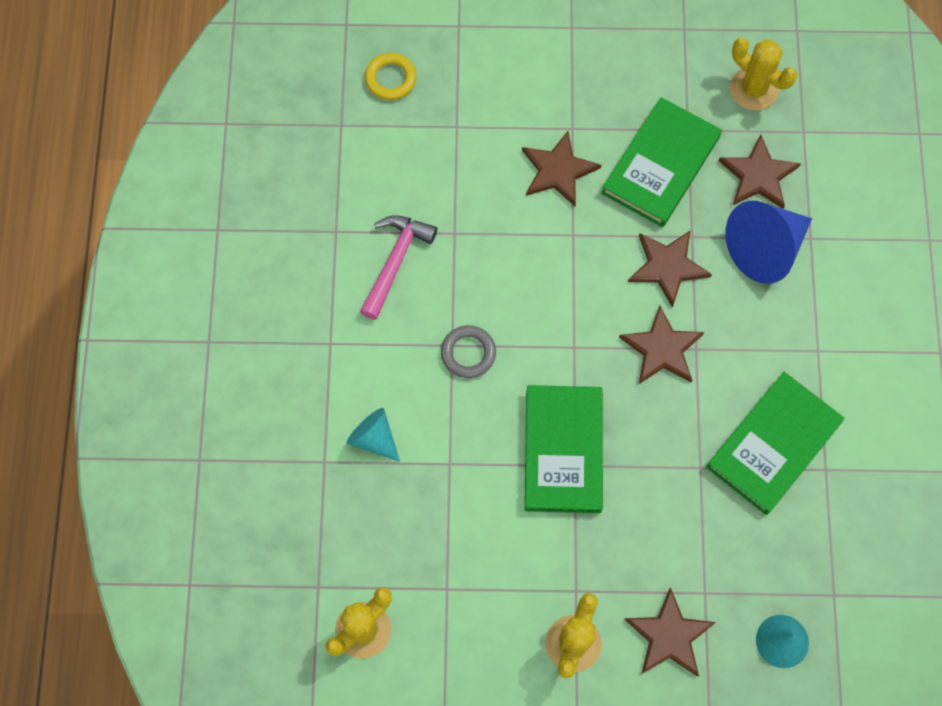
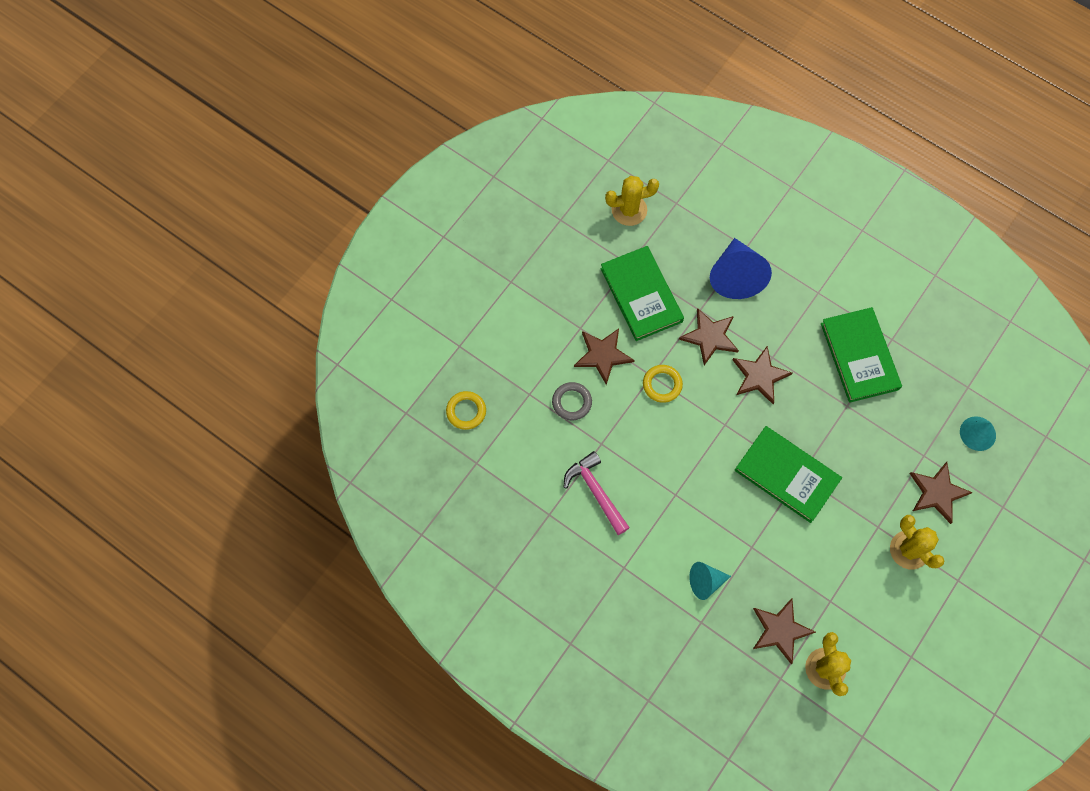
camera: 55 degrees left, 0 degrees up
grey ring [441,325,496,378] -> grey ring moved to [552,382,592,420]
brown star [718,135,801,209] -> brown star moved to [753,598,816,665]
none -> yellow ring [643,365,683,403]

